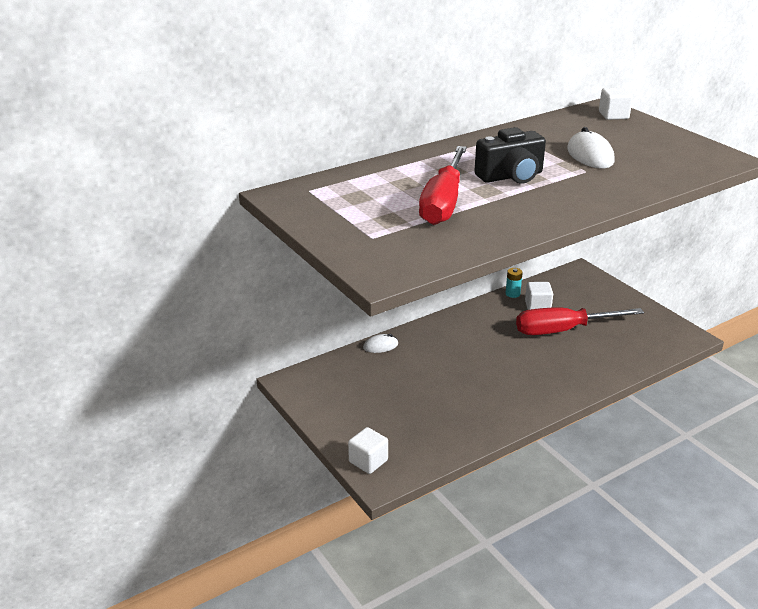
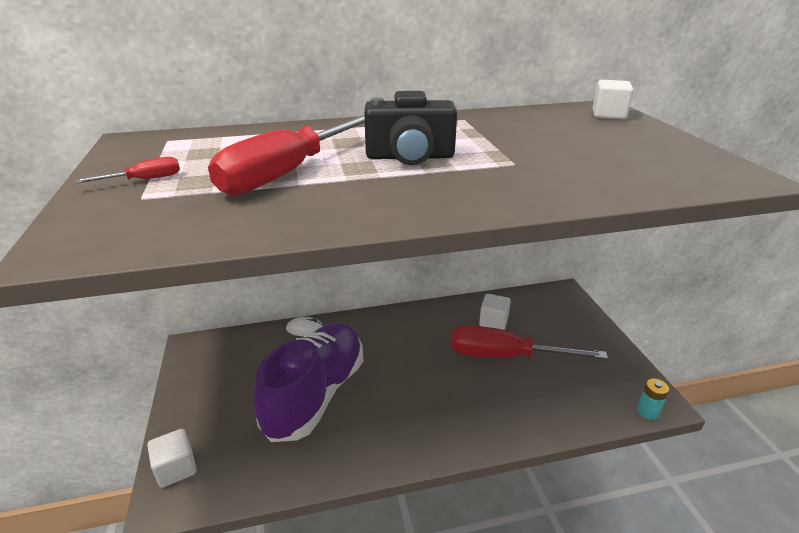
camera: 20 degrees right, 0 degrees up
turquoise battery [506,268,523,298] -> turquoise battery moved to [637,379,669,420]
white mouse [567,127,615,168] -> none
none -> red screwdriver [75,157,180,183]
none -> purple shoe [253,323,363,442]

